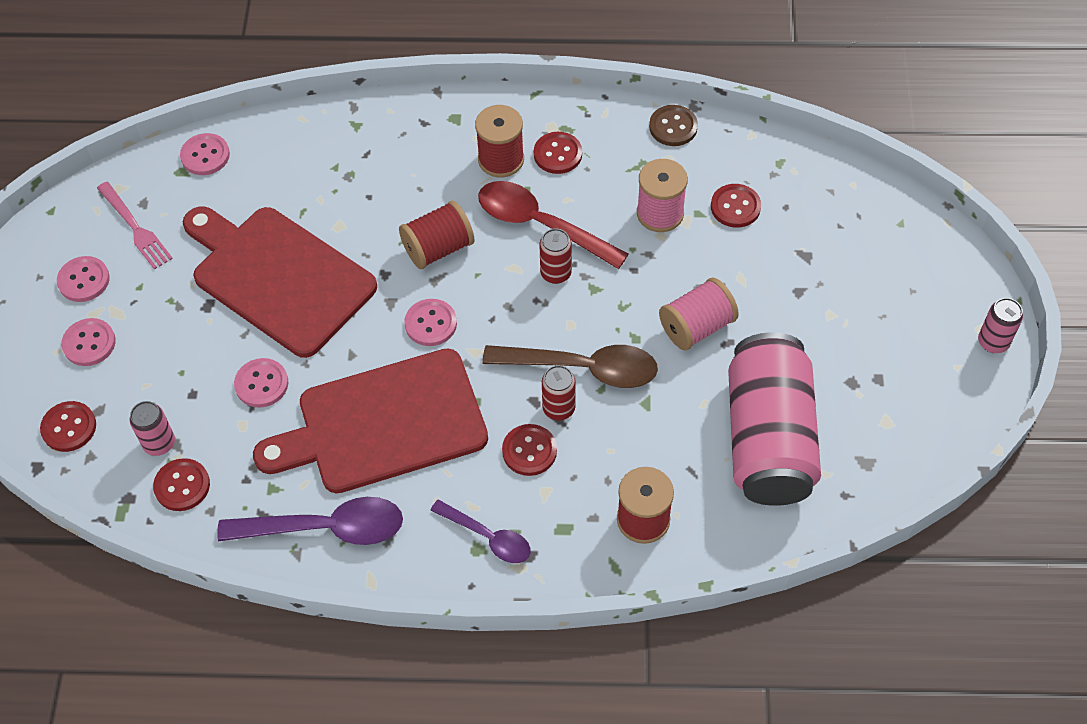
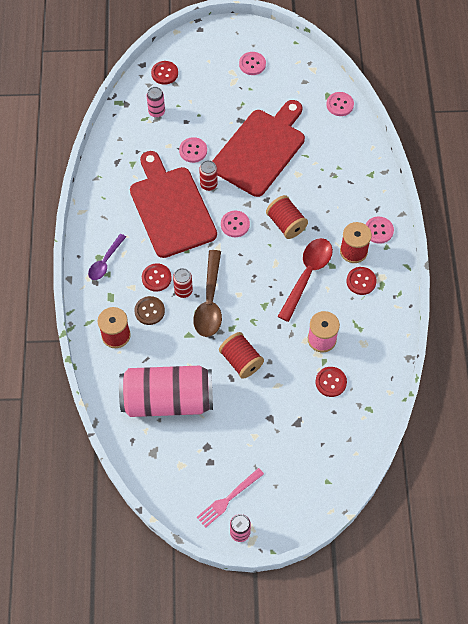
camera: 85 degrees right, 5 degrees up
pink button [61,318,116,366] -> pink button moved to [366,217,394,244]
pink fork [97,182,173,270] -> pink fork moved to [197,468,264,528]
red button [153,458,210,511] -> none
purple spoon [217,497,403,545] -> none
red can [540,228,572,284] -> red can moved to [199,160,218,191]
brown button [649,105,698,146] -> brown button moved to [134,296,165,325]
pink spool [659,277,739,350] -> red spool [219,332,264,379]

